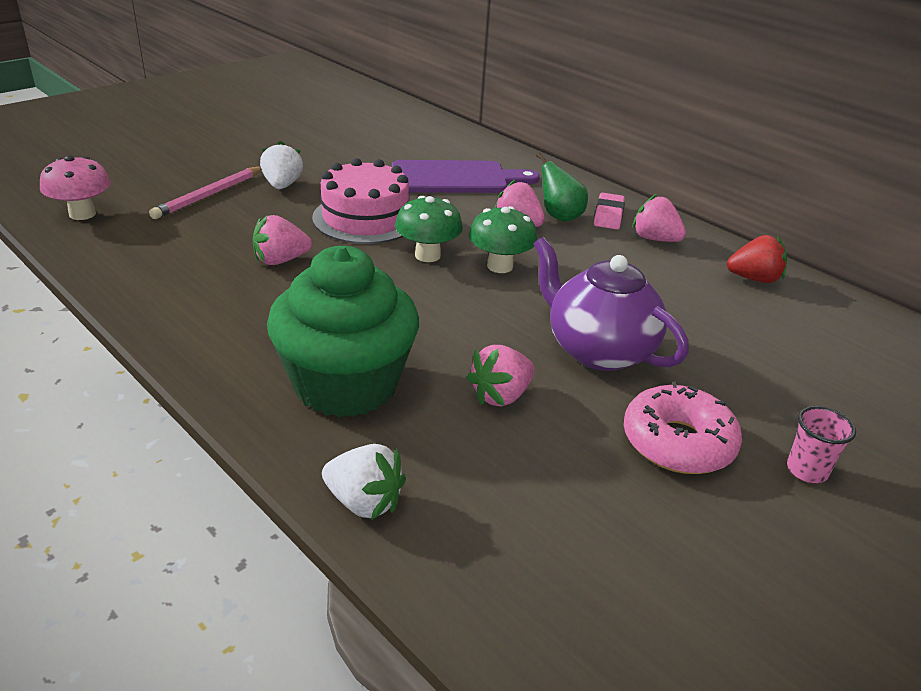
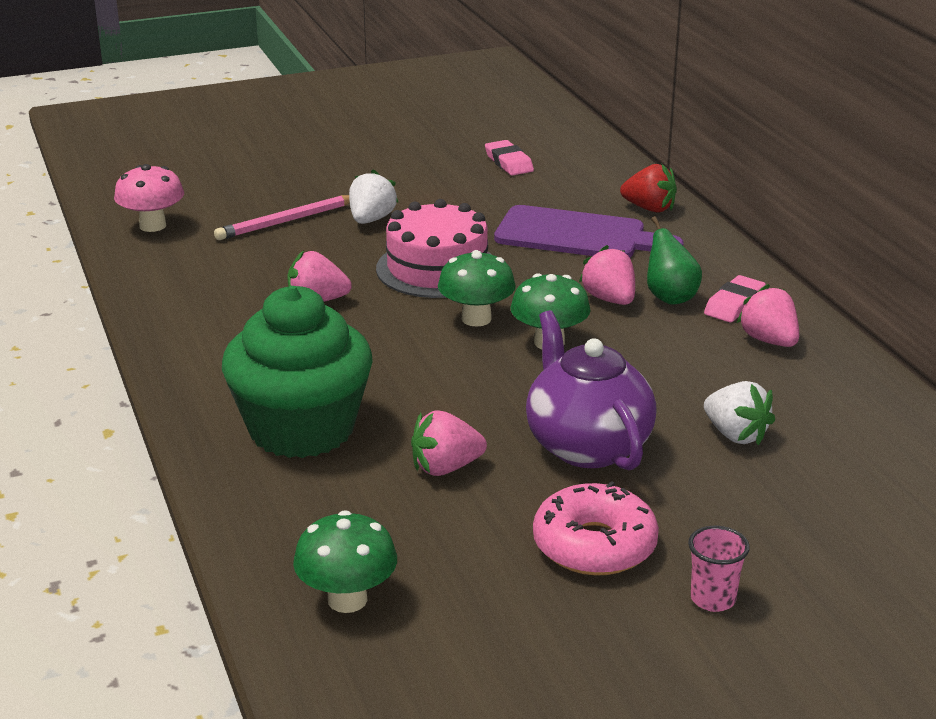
camera: 25 degrees right, 5 degrees down
white strawberry [322,444,406,520] -> white strawberry moved to [704,381,775,445]
red strawberry [727,235,787,283] -> red strawberry moved to [620,164,677,213]
none -> green mushroom [293,510,397,613]
none -> pink eraser [485,140,534,176]

